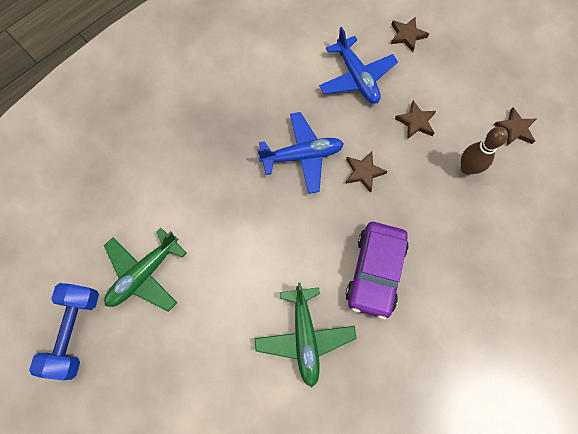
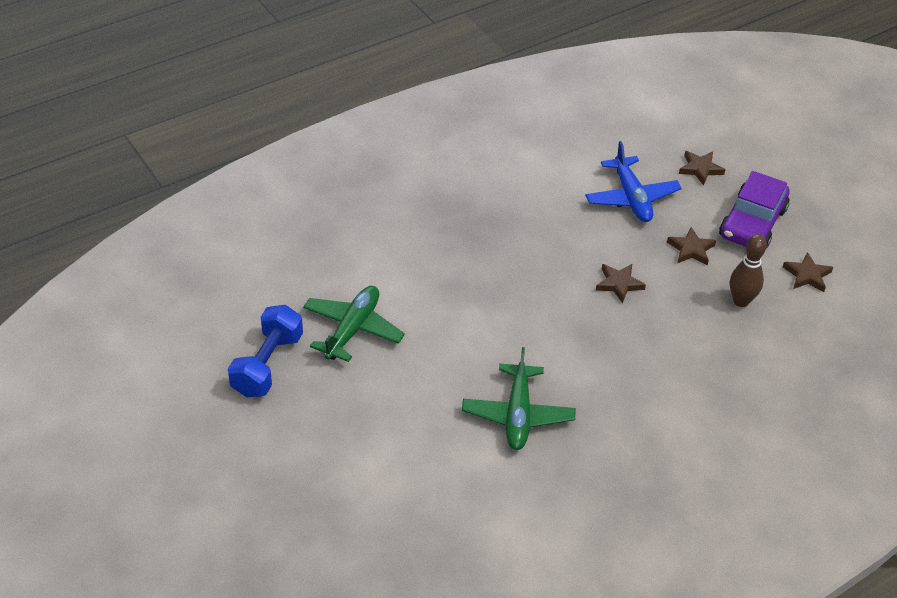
camera: 10 degrees right, 25 degrees down
green plane [104,228,187,312] -> green plane turned 150 degrees clockwise [303,286,405,362]
blue plane [257,112,344,194] -> none
purple car [346,222,409,320] -> purple car moved to [719,171,789,249]

